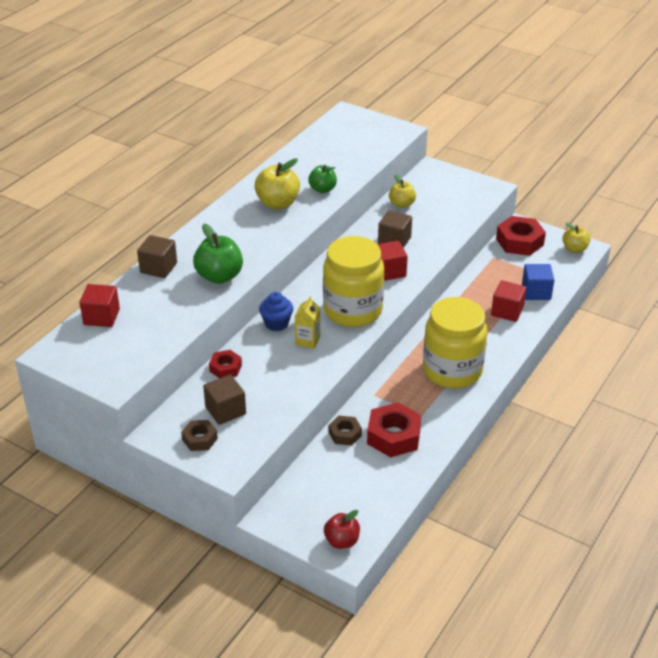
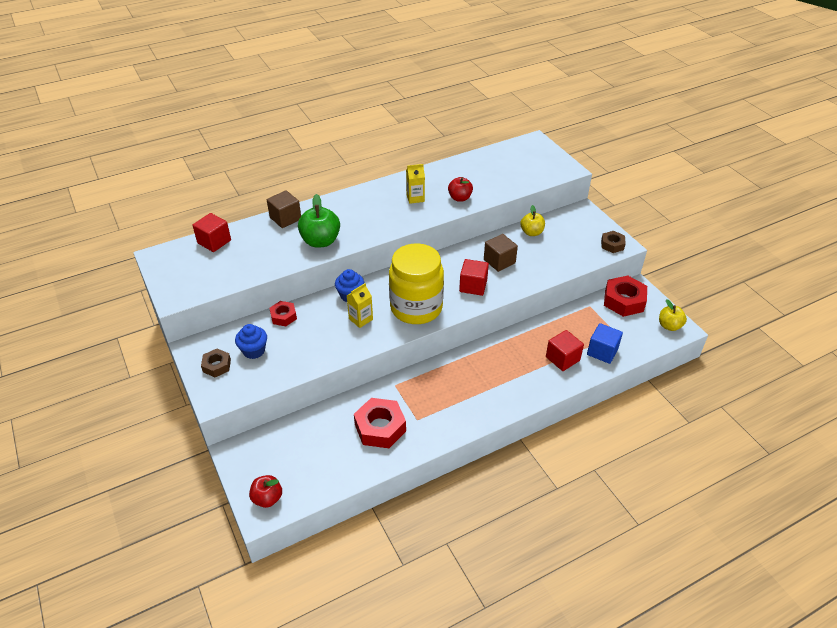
camera: 30 degrees right, 5 degrees up
brown cube [203,375,246,425] -> blue cupcake [235,324,267,359]
yellow apple [254,158,300,209] -> yellow carton [406,164,425,204]
green apple [308,165,337,193] -> red apple [448,177,473,202]
brown nut [329,416,362,446] -> brown nut moved to [601,231,626,253]
yellow jar [423,297,487,388] -> none

